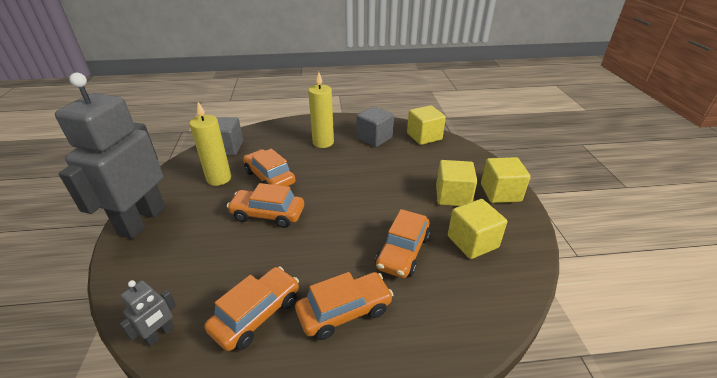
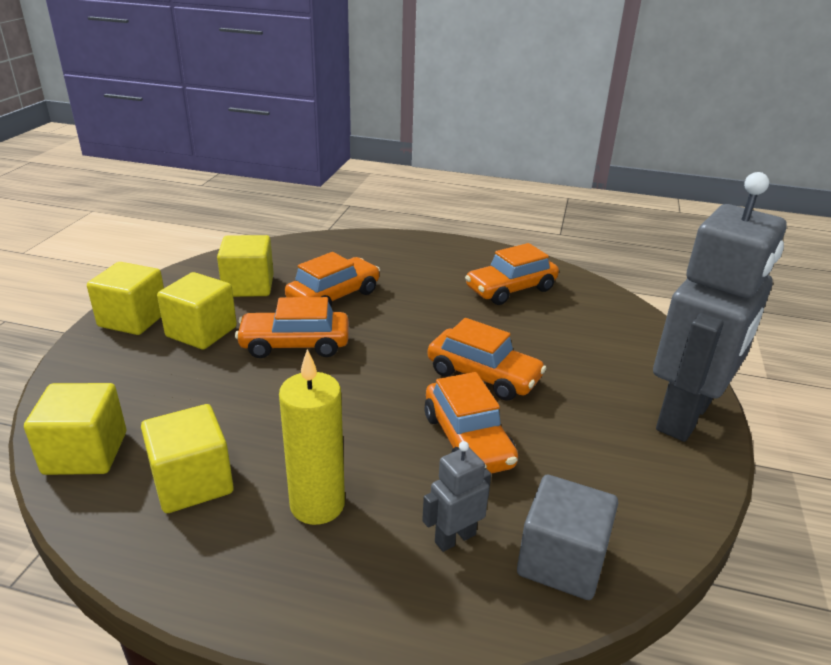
camera: 160 degrees left, 5 degrees down
grey robot [120,280,176,347] -> grey robot moved to [422,441,491,552]
yellow candle [189,102,231,186] -> none
orange car [295,272,393,340] -> orange car moved to [235,297,349,358]
grey cube [356,106,394,147] -> yellow cube [141,404,234,513]

